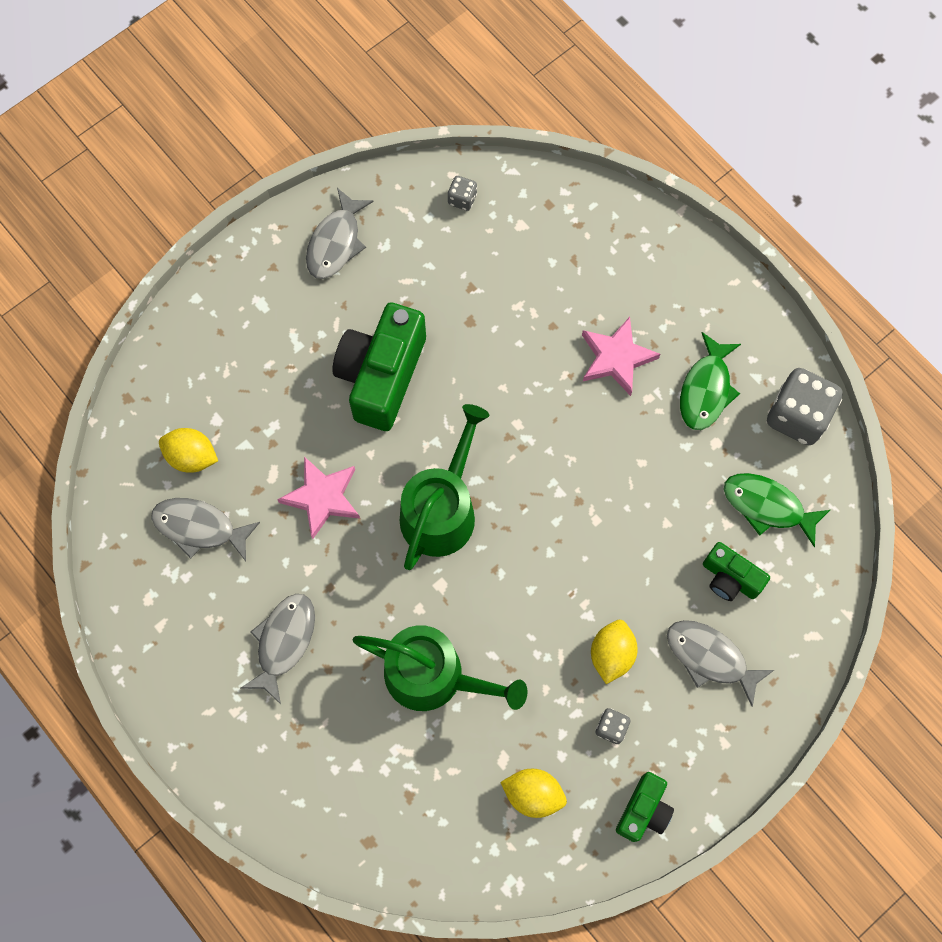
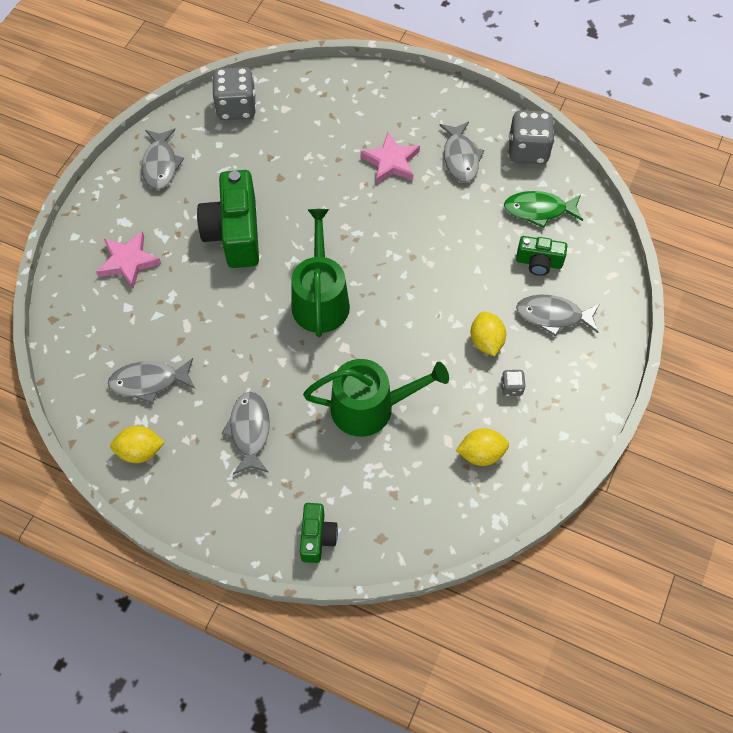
camera: 25 degrees left, 10 degrees down
yellow lemon [159,428,218,473] -> yellow lemon moved to [110,426,165,463]
pink star [277,457,360,539] -> pink star moved to [96,231,161,289]
grey dice [448,176,477,211] -> grey dice [212,67,256,120], size x2.11
green camera [616,772,674,842] -> green camera moved to [300,503,338,563]
green fish [680,332,741,430] -> grey fish [440,122,484,183]

